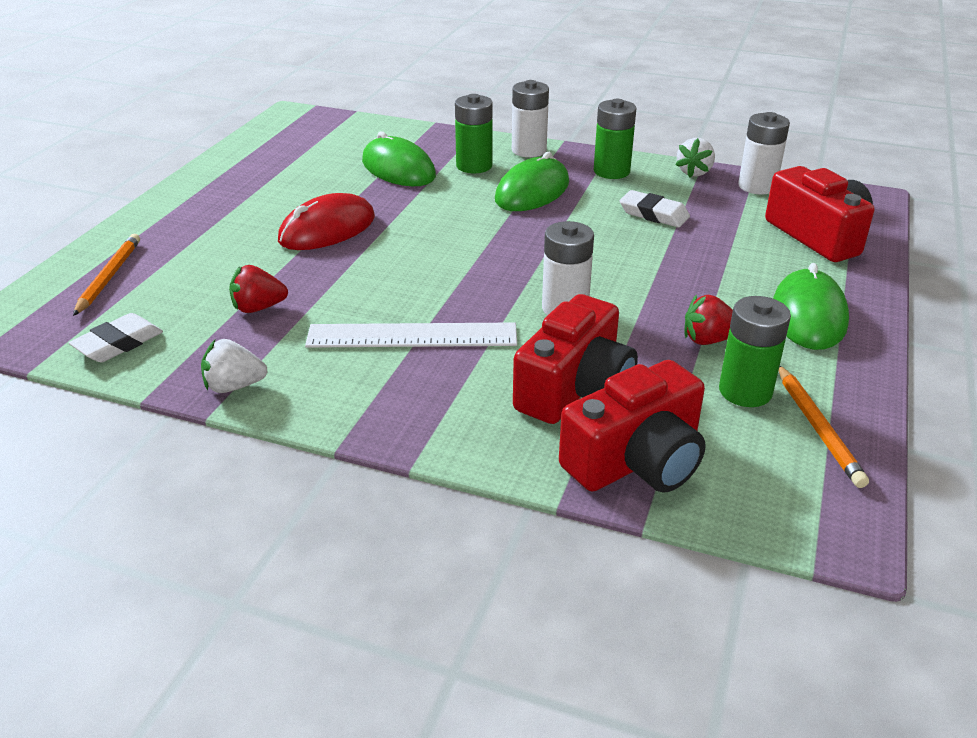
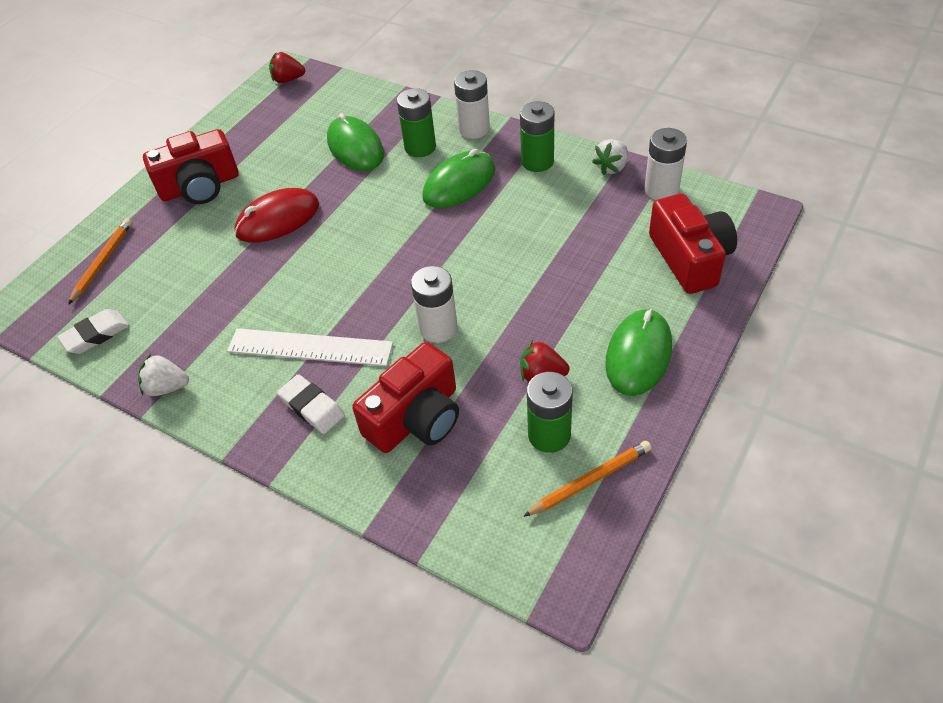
camera: 15 degrees right, 15 degrees up
red strawberry [229,265,288,313] -> red strawberry moved to [269,52,305,83]
red camera [559,360,706,493] -> red camera moved to [143,129,239,204]
white eraser [620,190,690,227] -> white eraser moved to [277,374,345,434]
orange pencil [779,366,869,488] -> orange pencil turned 120 degrees counterclockwise [523,441,652,517]

